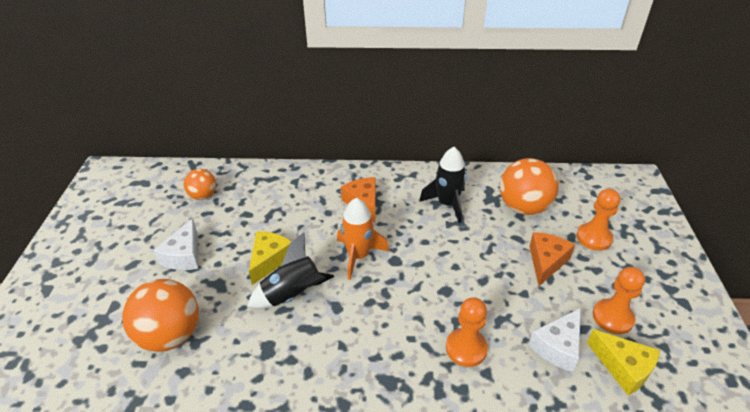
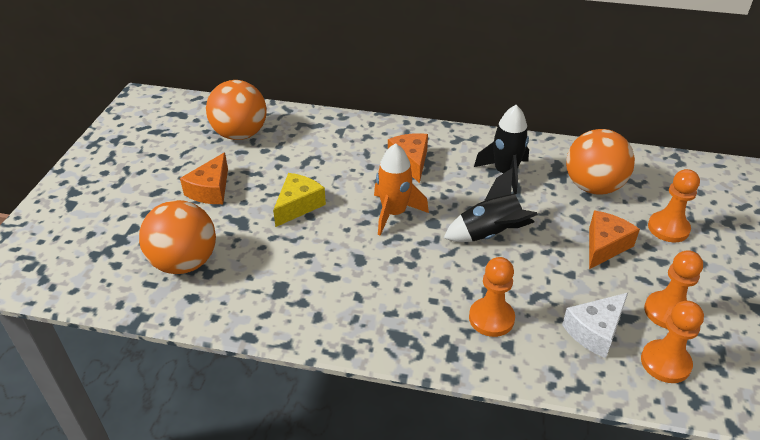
camera: 10 degrees right, 0 degrees up
white cheese [153,218,198,270] -> orange cheese [180,152,228,204]
orange ball [184,169,216,200] -> orange ball [206,80,267,140], size x1.74
black rocket [248,232,334,309] -> black rocket moved to [444,168,538,242]
yellow cheese [587,329,660,395] -> orange pawn [641,301,704,383]

